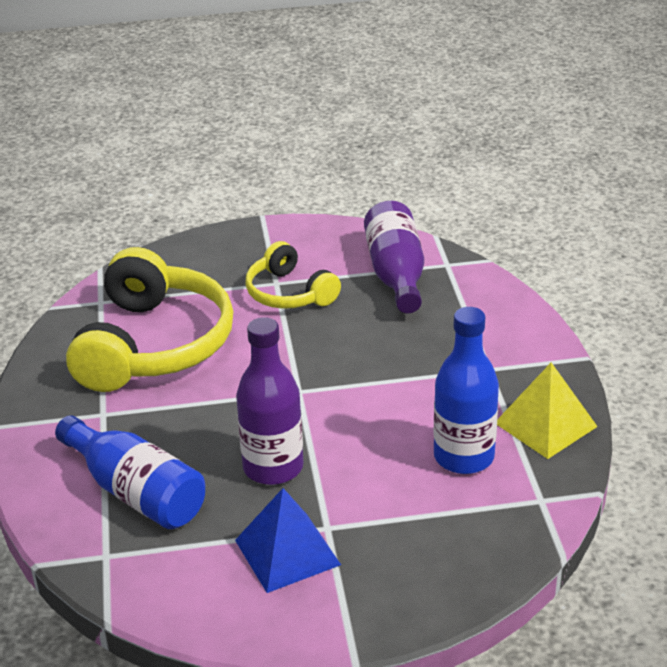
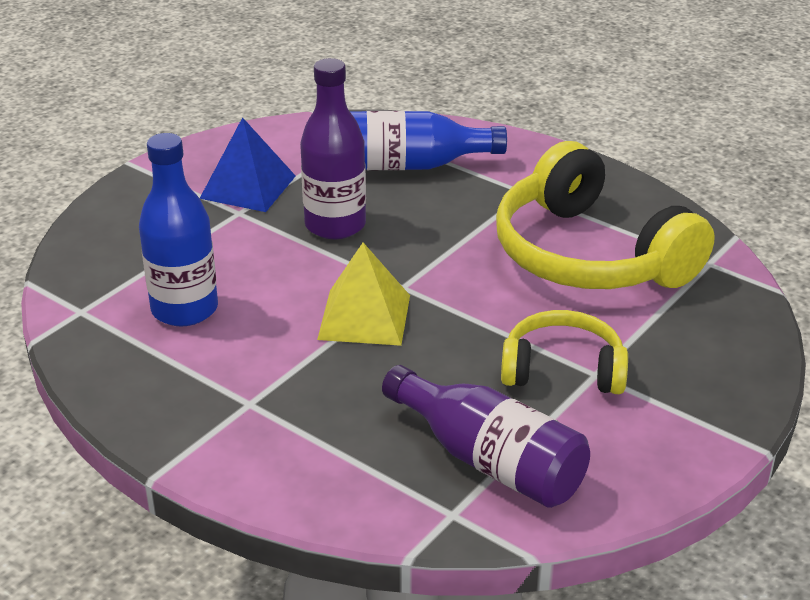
camera: 135 degrees right, 0 degrees up
yellow pyramid [497,362,598,459] -> yellow pyramid moved to [317,243,410,346]

